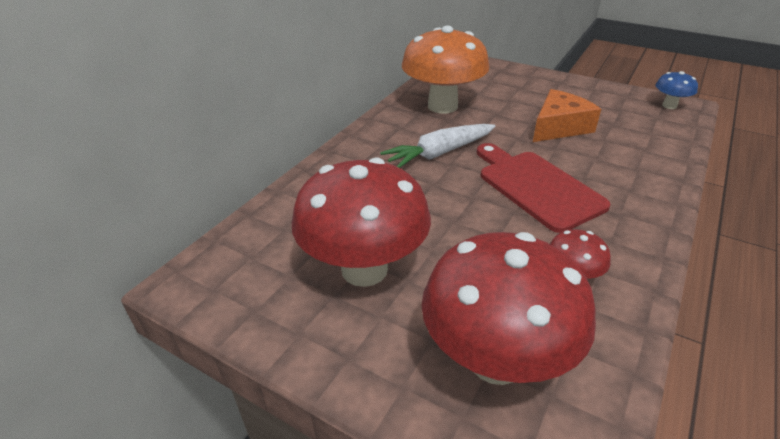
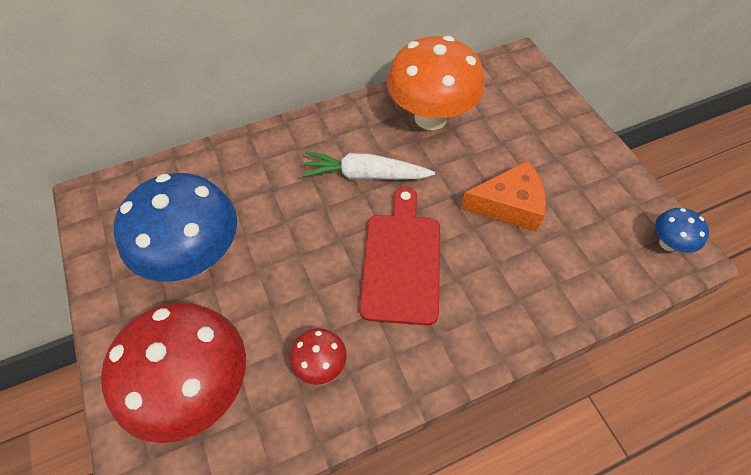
camera: 35 degrees right, 20 degrees up
red mushroom [292,158,431,287] -> blue mushroom [114,173,237,282]

